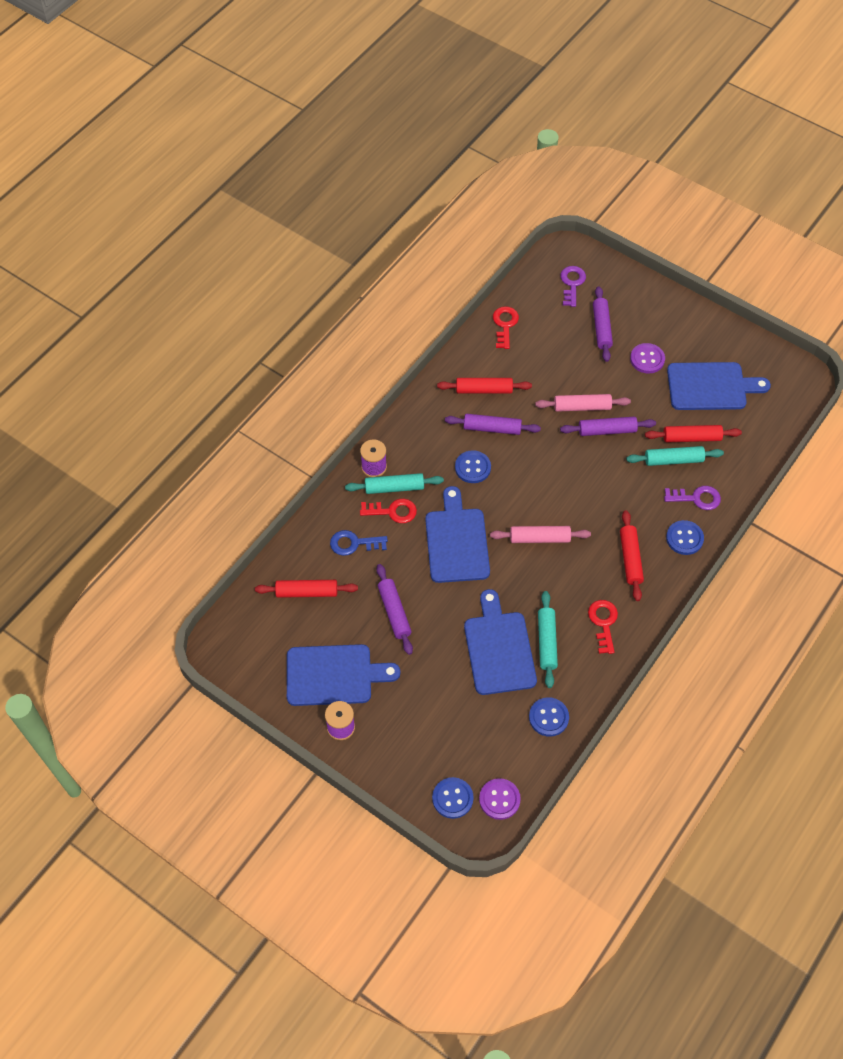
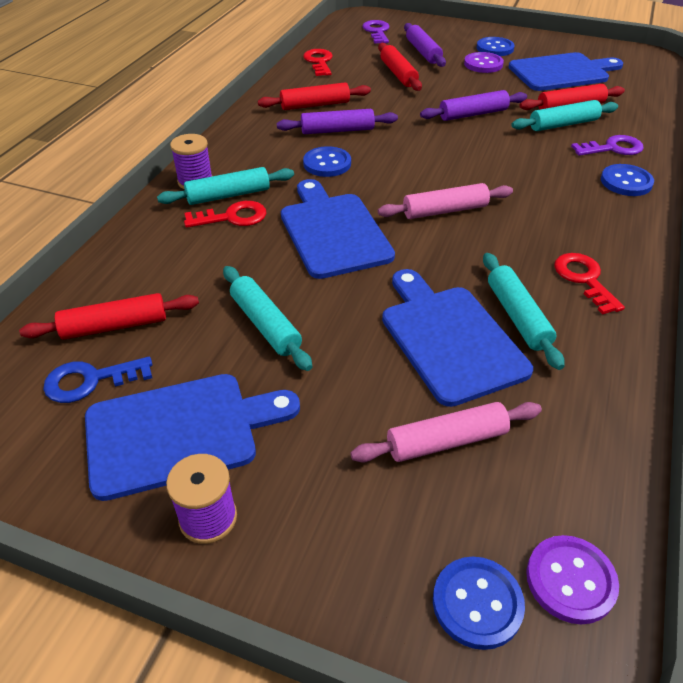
camera: 15 degrees left, 15 degrees down
blue key [330,530,388,556] -> blue key moved to [43,357,152,403]
purple rolling pin [376,564,413,655] -> turquoise rolling pin [223,266,312,371]
blue button [529,697,569,737] -> blue button moved to [477,37,515,56]
pink rolling pin [535,394,631,412] -> pink rolling pin moved to [351,402,542,463]
red rolling pin [620,510,644,601] -> red rolling pin moved to [378,43,422,91]

